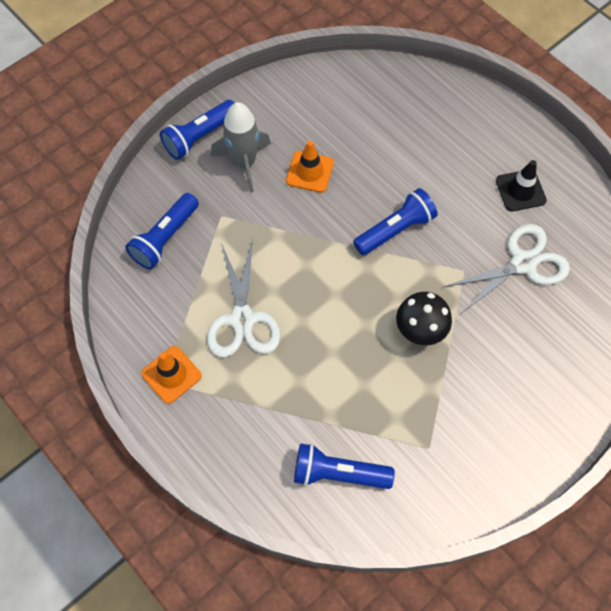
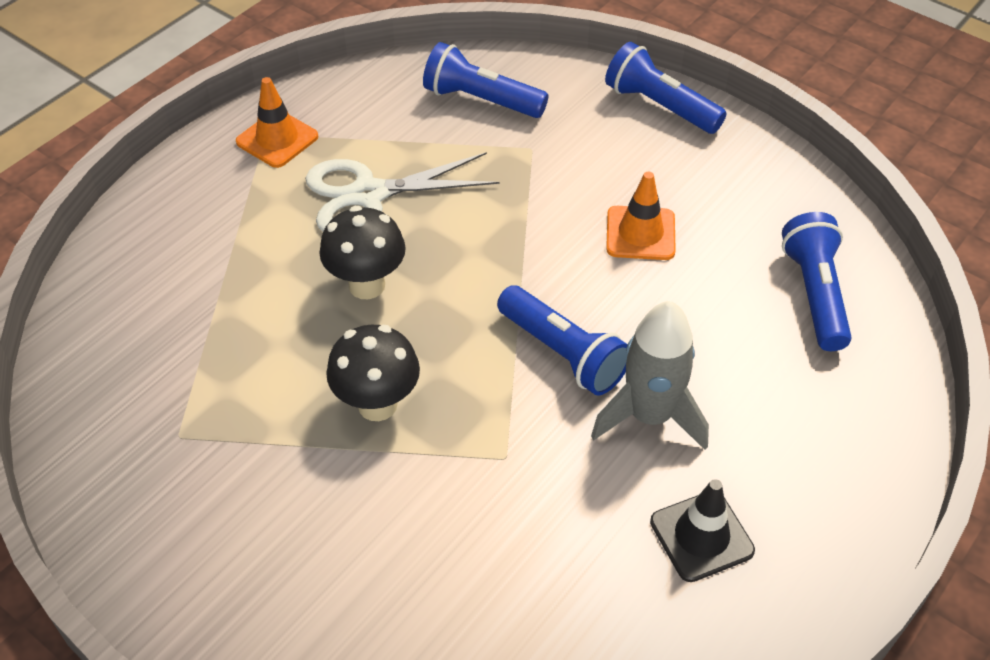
camera: 80 degrees right, 15 degrees down
grey rocket [211,102,271,192] -> grey rocket moved to [591,301,709,450]
blue flashlight [294,443,395,489] -> blue flashlight moved to [782,212,852,351]
white scissors [444,224,570,313] -> none
none -> black mushroom [319,206,406,299]

